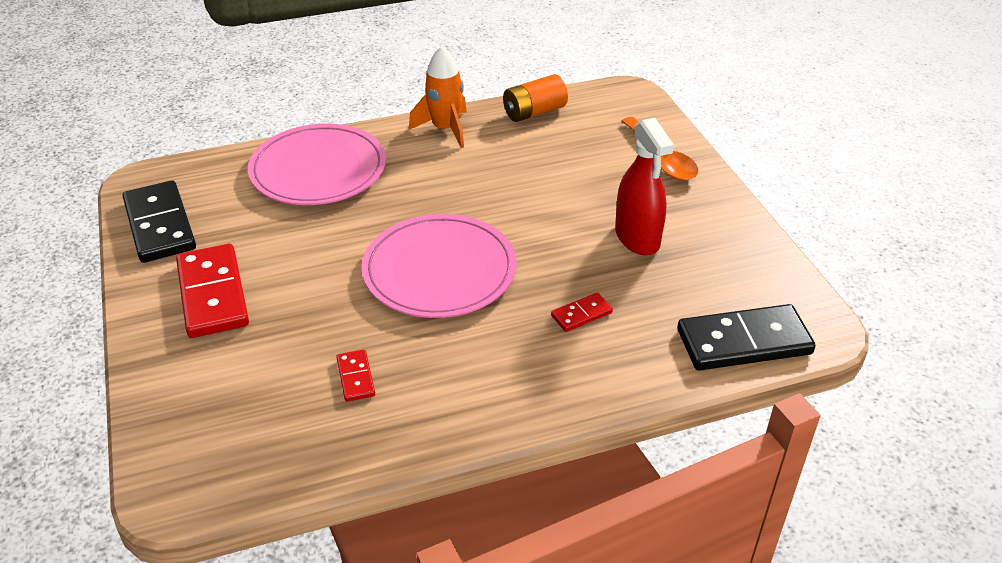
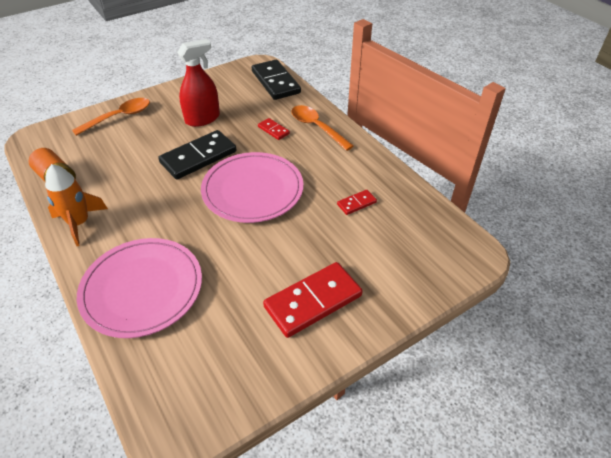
camera: 105 degrees left, 5 degrees up
black domino [123,180,196,263] -> black domino moved to [158,130,236,180]
none -> orange spoon [291,105,354,151]

